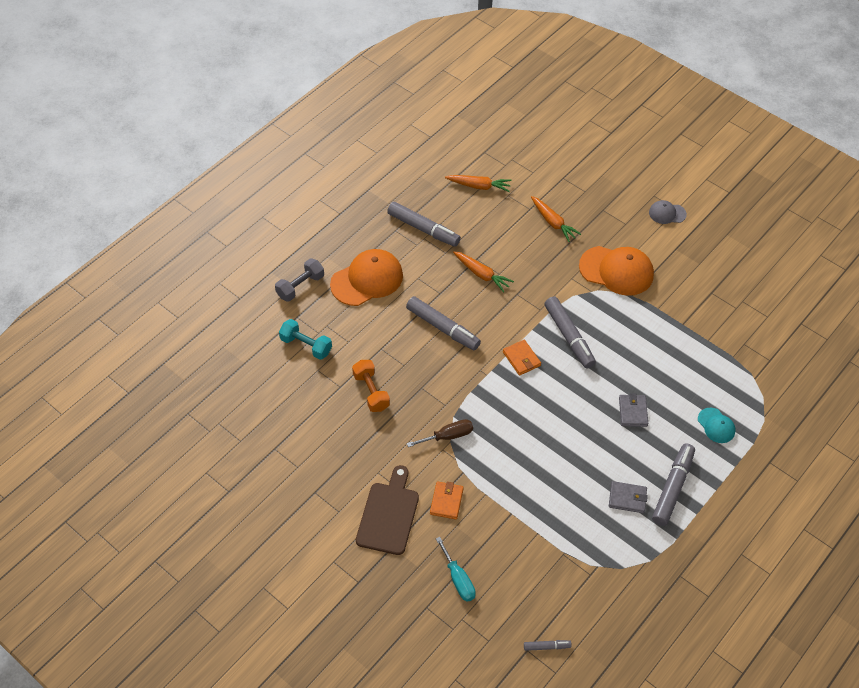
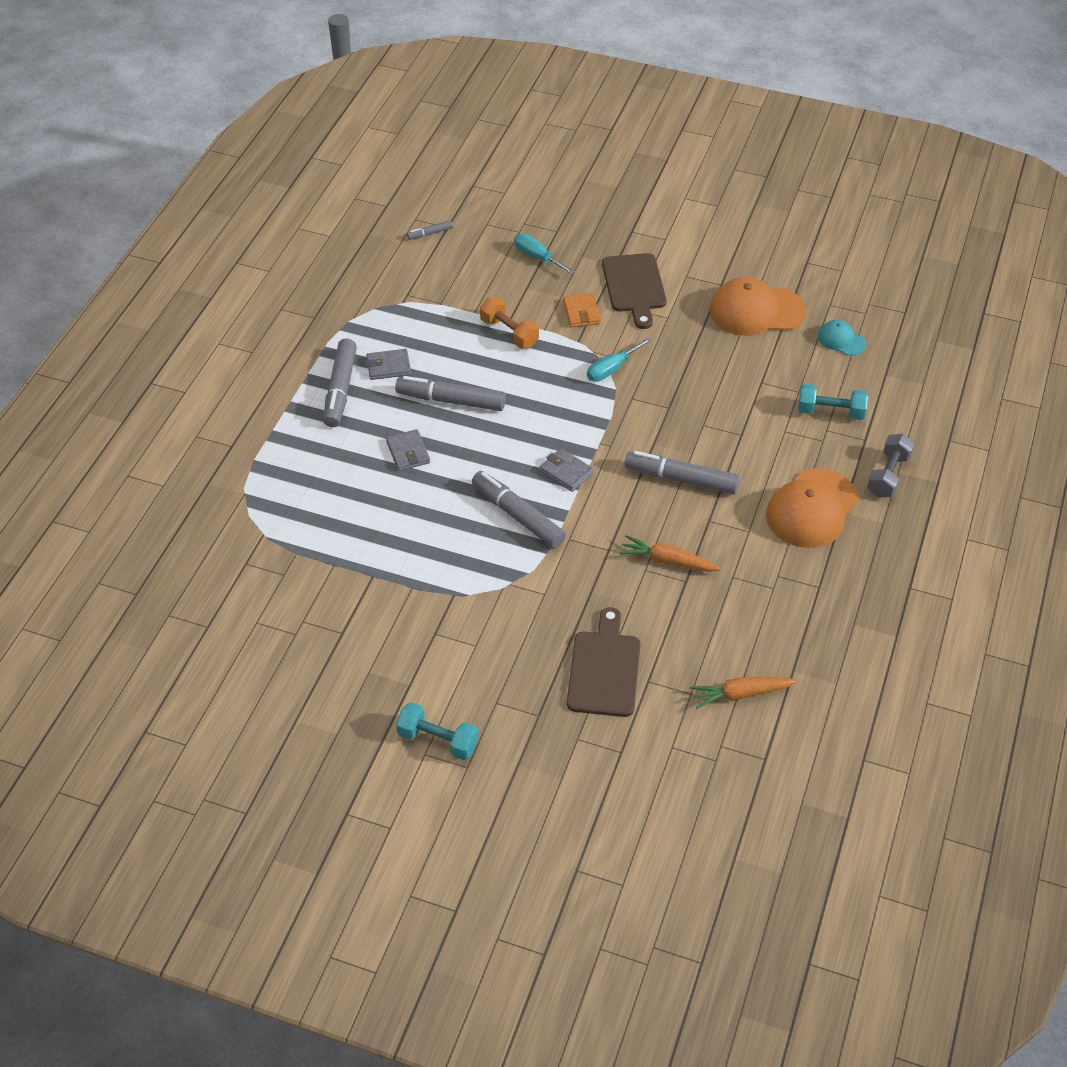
camera: 160 degrees right, 5 degrees down
orange dumbbell [352,360,390,412] -> orange dumbbell moved to [480,297,539,348]
grey marker [387,202,461,247] -> grey marker moved to [395,376,506,411]
brown screwdriver [407,419,473,447] -> turquoise screwdriver [587,338,652,382]
orange wallet [503,340,541,376] -> grey wallet [539,448,594,492]
orange carrot [531,196,581,242] -> brown cutting board [567,607,641,717]
orange cap [579,246,654,296] -> orange cap moved to [709,277,806,336]
grey cap [649,200,687,224] -> turquoise dumbbell [396,702,478,760]
turquoise cap [698,408,735,443] -> turquoise cap moved to [818,320,866,356]

